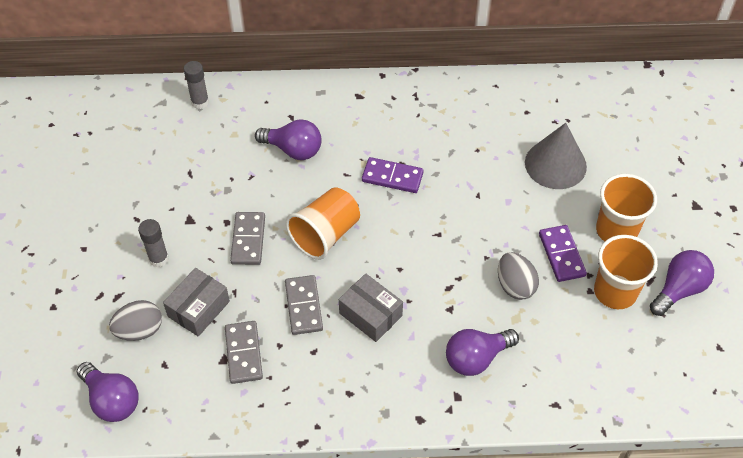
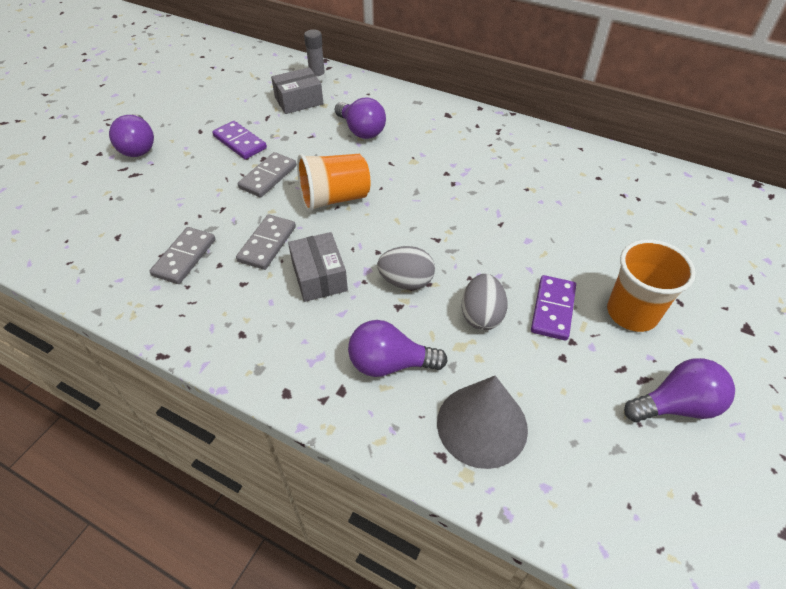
camera: 30 degrees right, 5 degrees down
purple light bulb [77,362,139,422] -> purple light bulb moved to [109,114,154,157]
grey egg [109,300,162,341] -> grey egg moved to [377,246,435,290]
grey glue stick [138,219,169,267] -> none
grey box [163,268,230,337] -> grey box moved to [271,67,323,114]
purple domino [362,157,424,193] -> purple domino moved to [212,121,267,159]
grey cone [525,123,587,189] -> grey cone moved to [437,375,528,469]
orange cup [594,235,658,309] -> none

